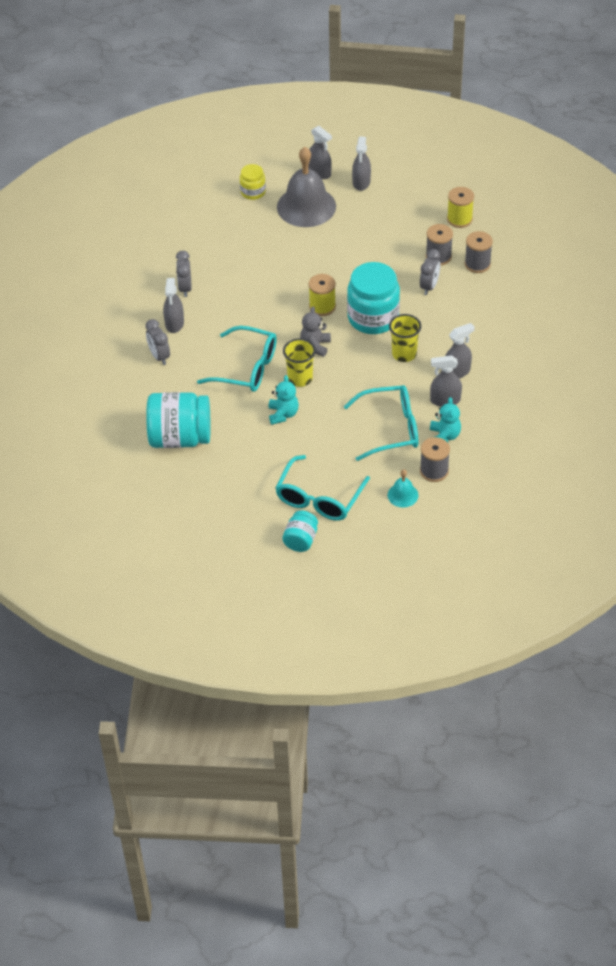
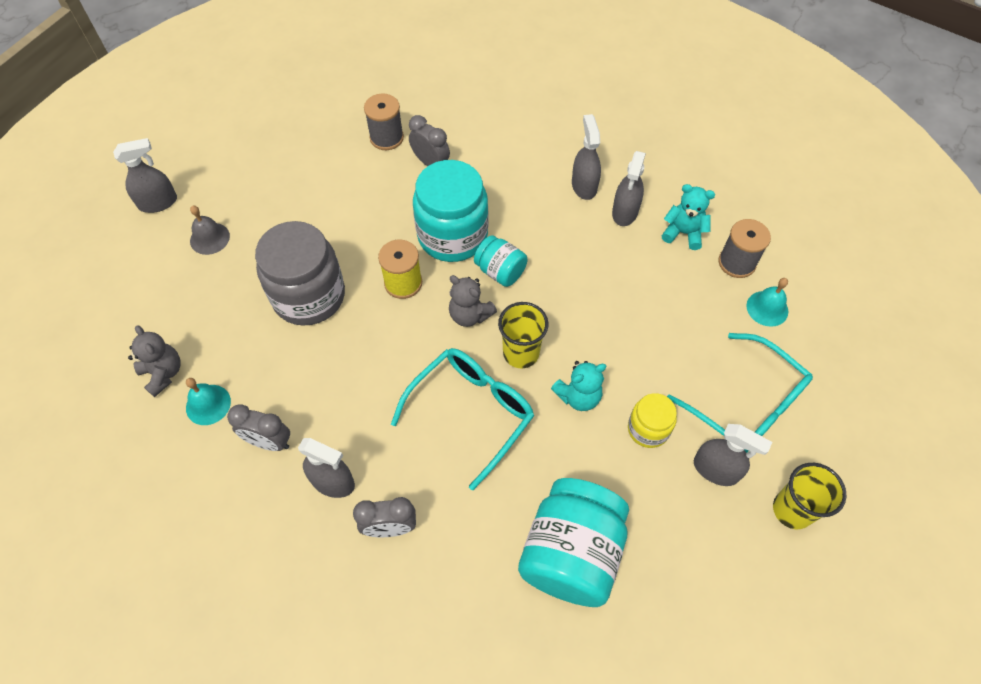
camera: 70 degrees left, 10 degrees up
yellow jar [240,164,266,200] -> yellow jar moved to [628,393,677,448]
turquoise teddy bear [268,375,299,425] -> turquoise teddy bear turned 135 degrees clockwise [551,361,606,411]
grey bell [277,147,336,227] -> grey bell [190,205,230,255], size x0.46
turquoise jar [282,510,318,552] -> turquoise jar moved to [474,235,528,287]
turquoise glasses [344,385,418,461] -> none
grey spray bottle [352,136,371,191] -> grey spray bottle moved to [694,424,772,486]
yellow cup [389,314,421,362] -> yellow cup moved to [773,463,846,529]
yellow spool [447,187,474,228] -> none
grey spool [465,231,493,273] -> none
none -> grey teddy bear [128,325,181,397]
none -> turquoise bell [186,378,231,425]
none -> grey jar [255,221,345,326]

